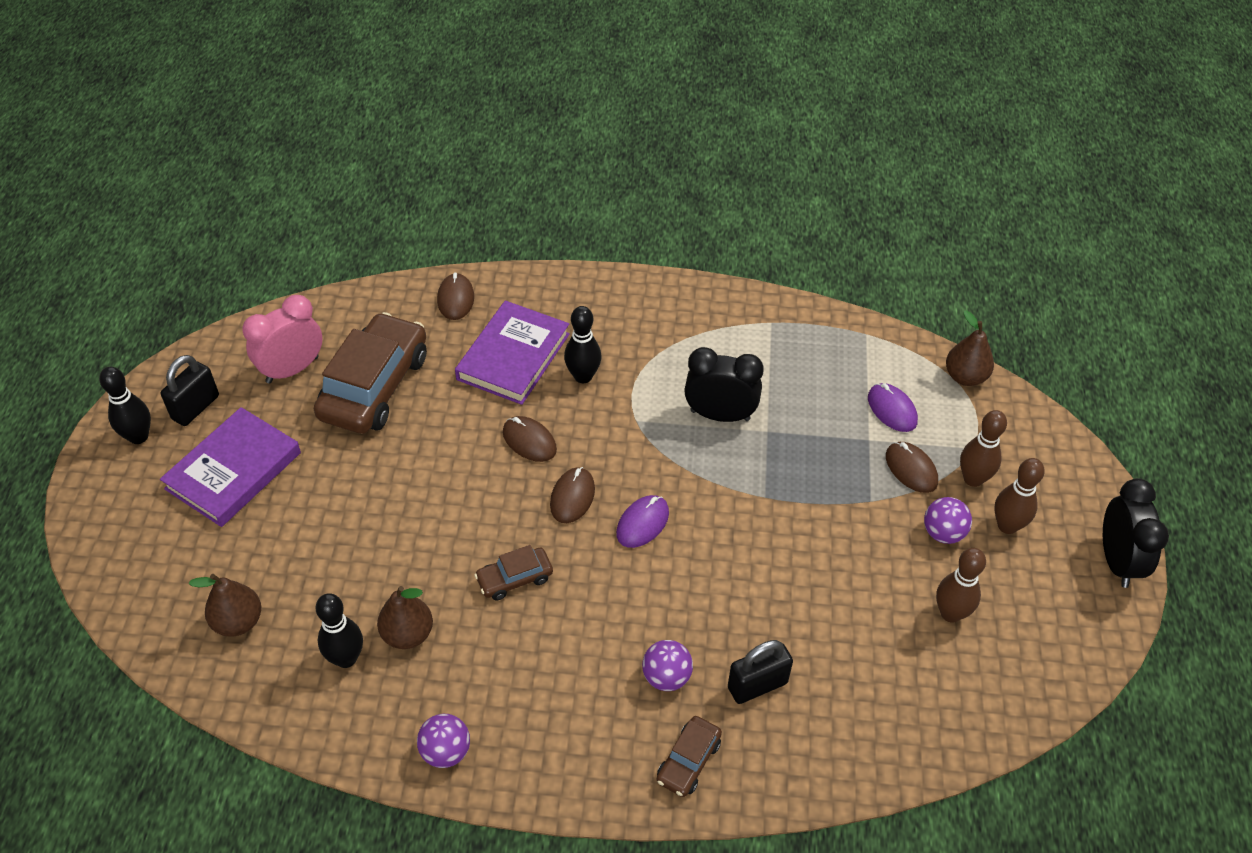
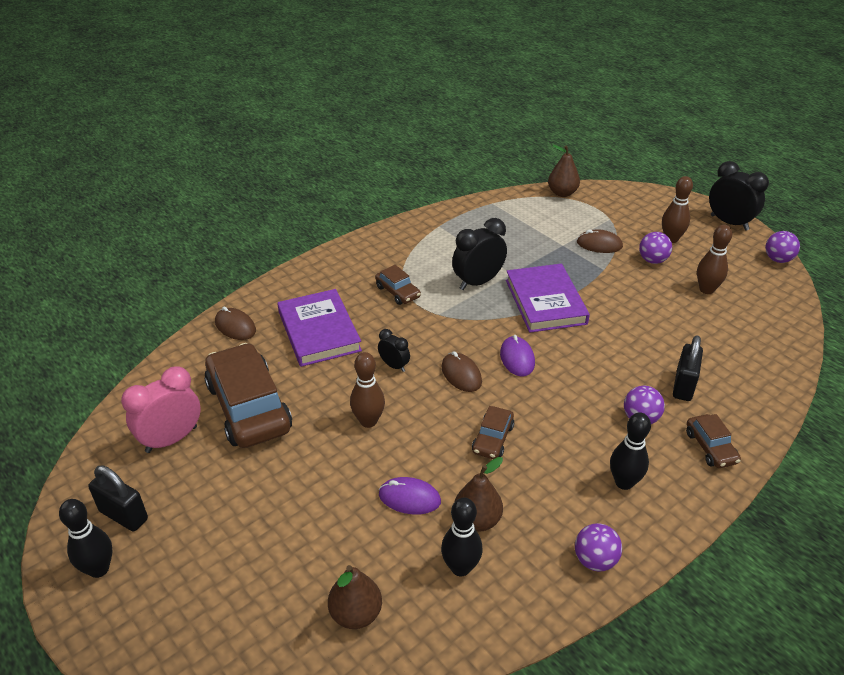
camera: 45 degrees left, 10 degrees down
purple book [160,407,301,527] -> purple book moved to [506,264,590,333]
black padlock [161,355,219,426] -> black padlock turned 45 degrees counterclockwise [88,465,148,531]
pink clock [242,295,323,384] -> pink clock turned 45 degrees clockwise [121,366,201,453]
brown mouse [503,416,557,462] -> black clock [378,329,410,372]
black bowling pin [564,306,602,383] -> black bowling pin moved to [610,412,651,490]
purple mouse [868,383,918,432] -> purple mouse moved to [379,477,441,514]
brown bowling pin [960,410,1007,487] -> brown bowling pin moved to [350,352,385,428]
none -> brown car [375,265,421,305]
none -> purple ball [765,231,800,263]

